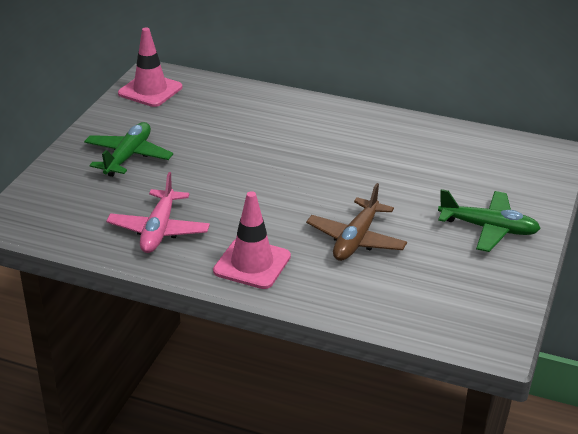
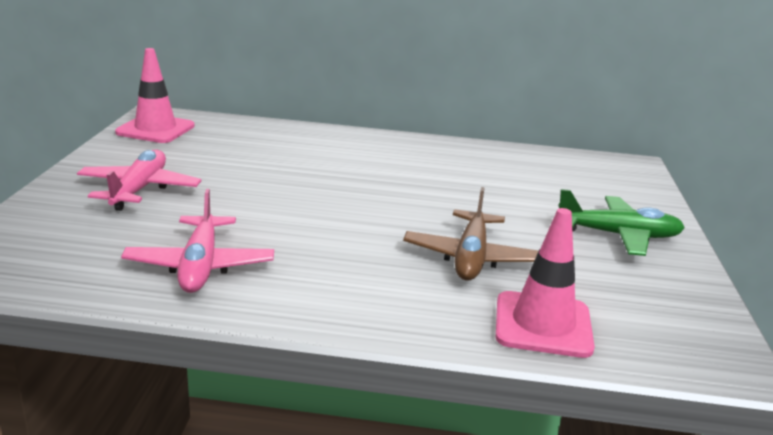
camera: 15 degrees left, 10 degrees down
green plane [84,122,173,177] -> pink plane [77,150,201,211]
pink traffic cone [213,191,291,289] -> pink traffic cone moved to [496,208,595,358]

